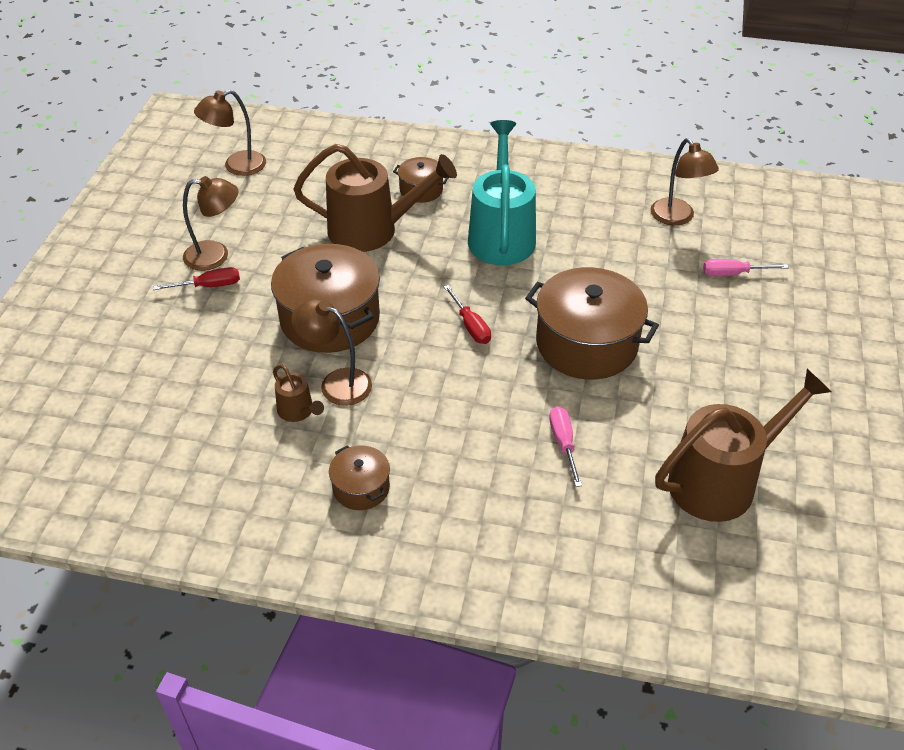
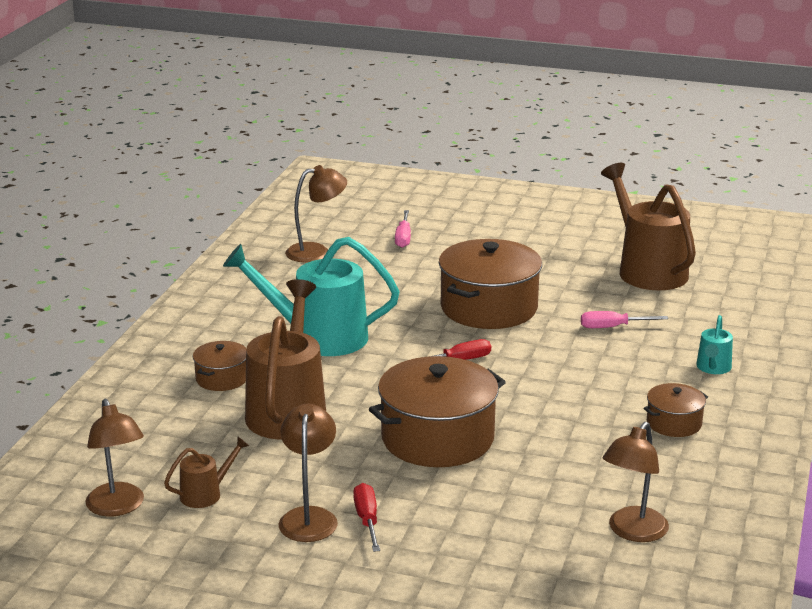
camera: 85 degrees left, 20 degrees down
brown watering can [273,364,324,422] -> brown watering can moved to [164,437,249,508]
brown lamp [291,298,372,406] -> brown lamp moved to [603,422,669,542]
none -> turquoise watering can [696,315,733,374]

